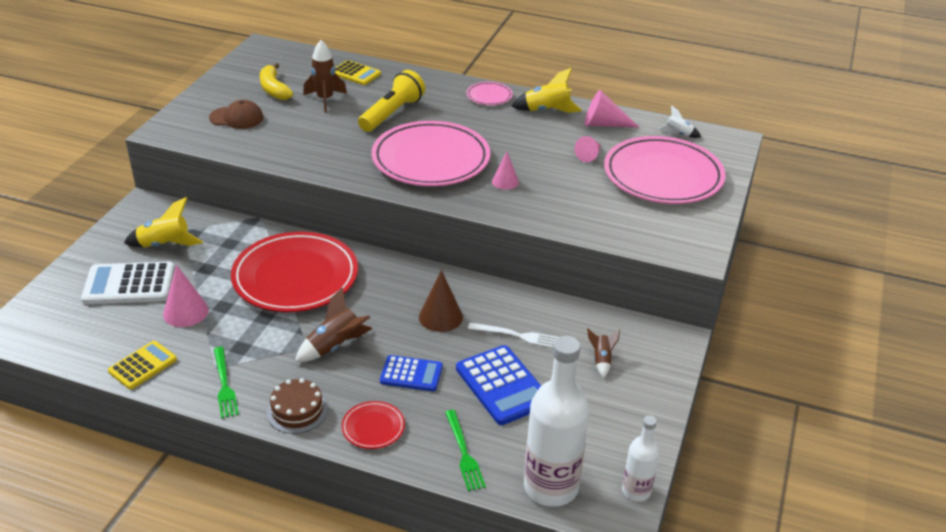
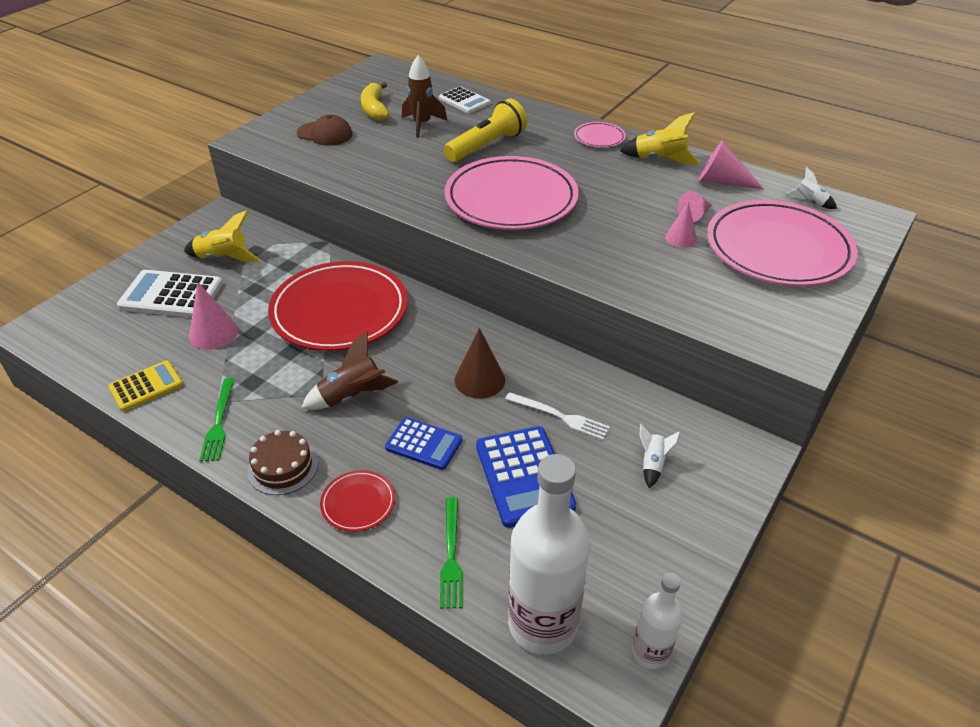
camera: 15 degrees right, 5 degrees up
yellow calculator [335,60,381,85] -> white calculator [439,86,491,114]
pink cone [492,151,519,190] -> pink cone moved to [665,202,697,248]
brown rocket [587,329,620,378] -> white rocket [639,424,680,488]

